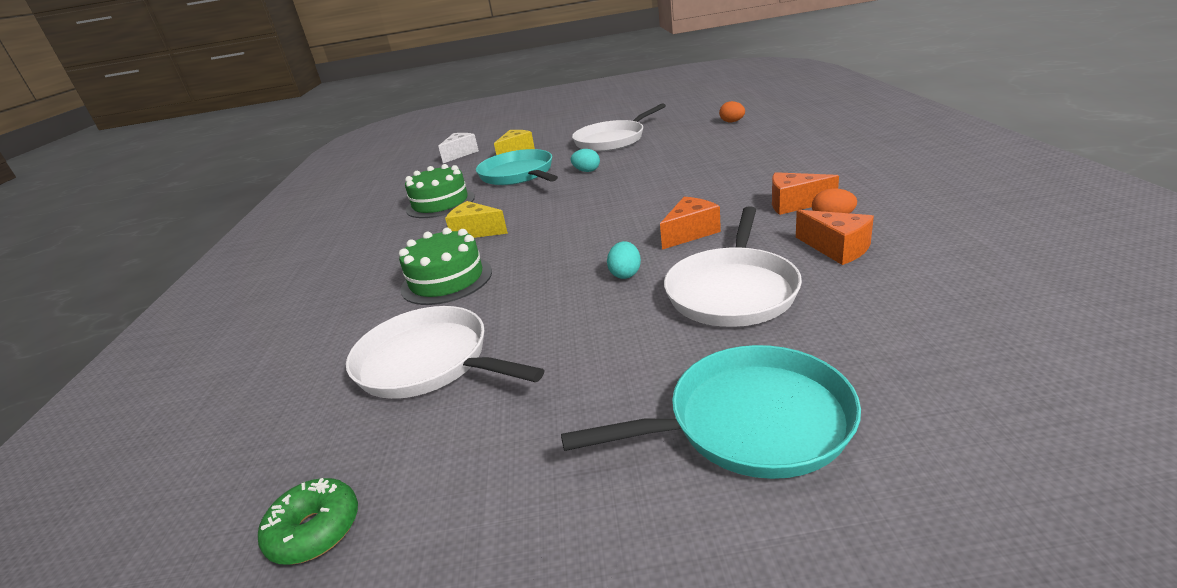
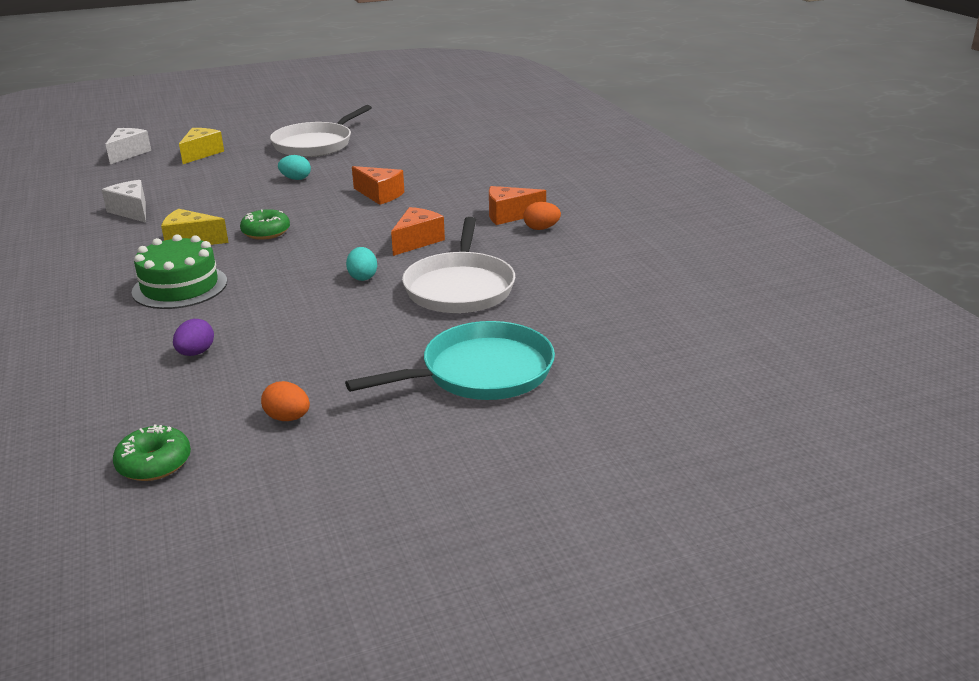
camera: 20 degrees left, 0 degrees up
white pan [346,306,544,399] -> purple egg [173,319,214,356]
green cake [405,164,475,218] -> white cheese [102,180,146,223]
turquoise pan [476,149,558,185] -> none
orange egg [719,101,745,122] -> orange egg moved to [261,381,310,421]
orange cheese [796,210,874,265] -> orange cheese moved to [352,166,404,205]
none -> green donut [240,209,290,240]

